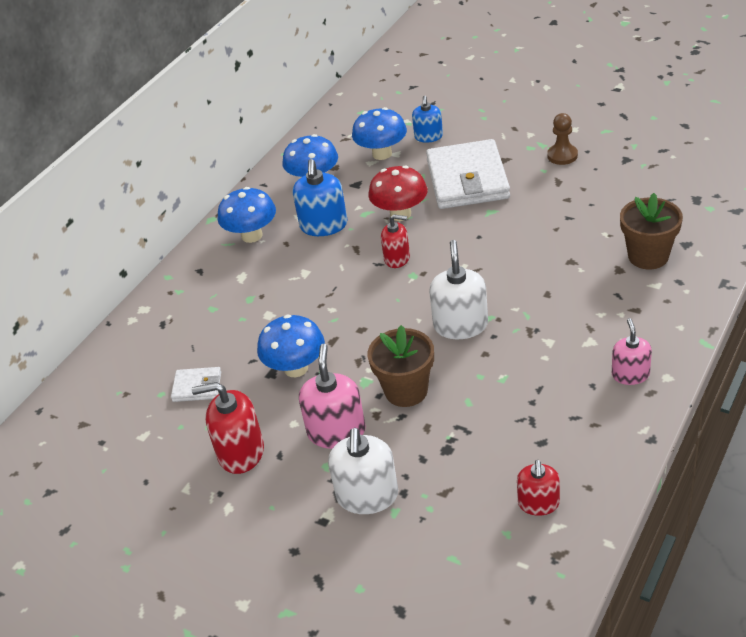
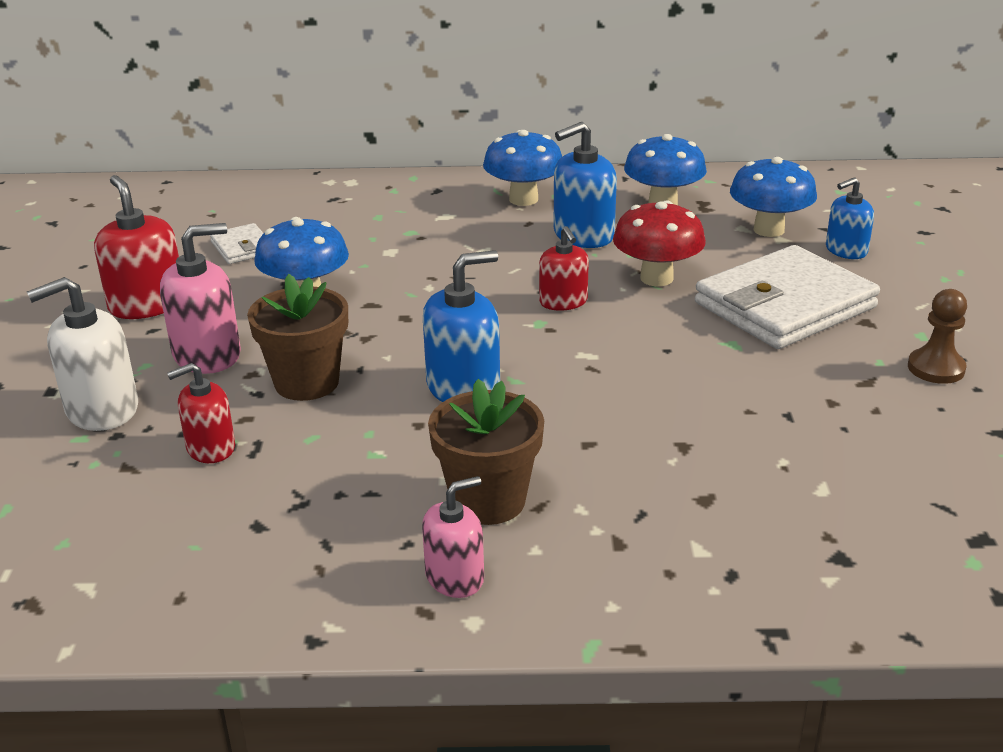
camera: 55 degrees right, 10 degrees down
white soap dispenser [429,240,488,339] -> blue soap dispenser [423,250,500,402]
red soap dispenser [517,460,560,516] -> red soap dispenser moved to [167,363,235,463]
brown flower pot [620,193,683,269] -> brown flower pot moved to [428,379,544,525]

